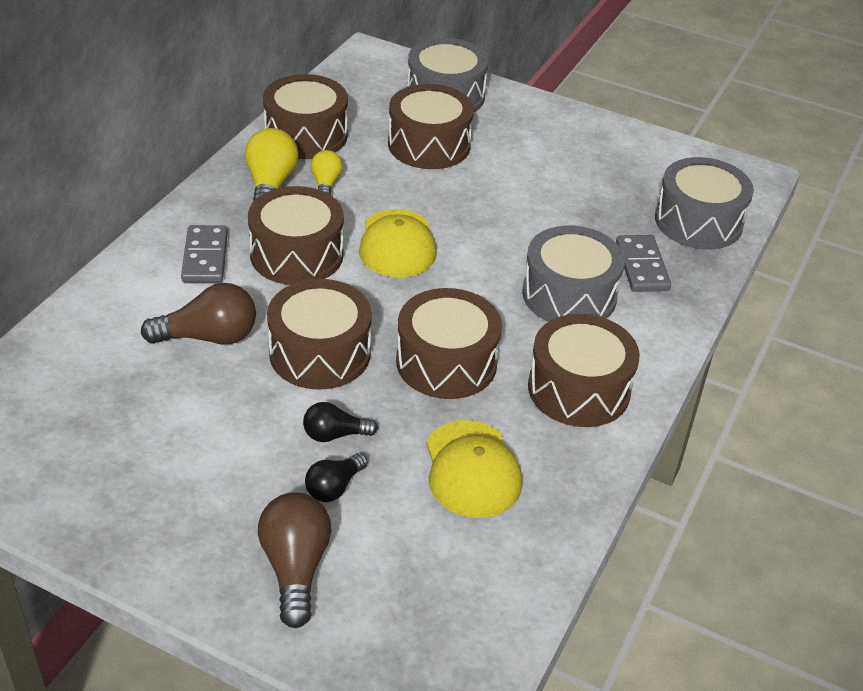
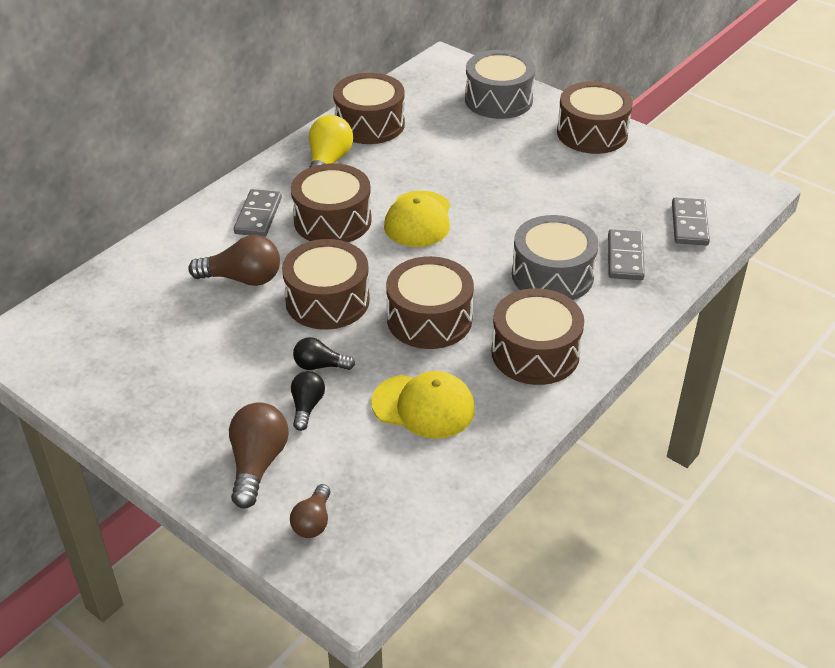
camera: 15 degrees right, 0 degrees up
black light bulb [305,453,368,502] -> black light bulb turned 135 degrees clockwise [291,371,325,431]
yellow light bulb [311,150,343,195] -> none
brown drum [388,84,474,169] -> brown drum moved to [557,81,633,154]
yellow cap [426,420,522,518] -> yellow cap turned 75 degrees counterclockwise [371,371,475,439]
grey drum [655,157,754,250] -> grey domino [672,197,710,246]
none -> brown light bulb [290,484,331,538]

